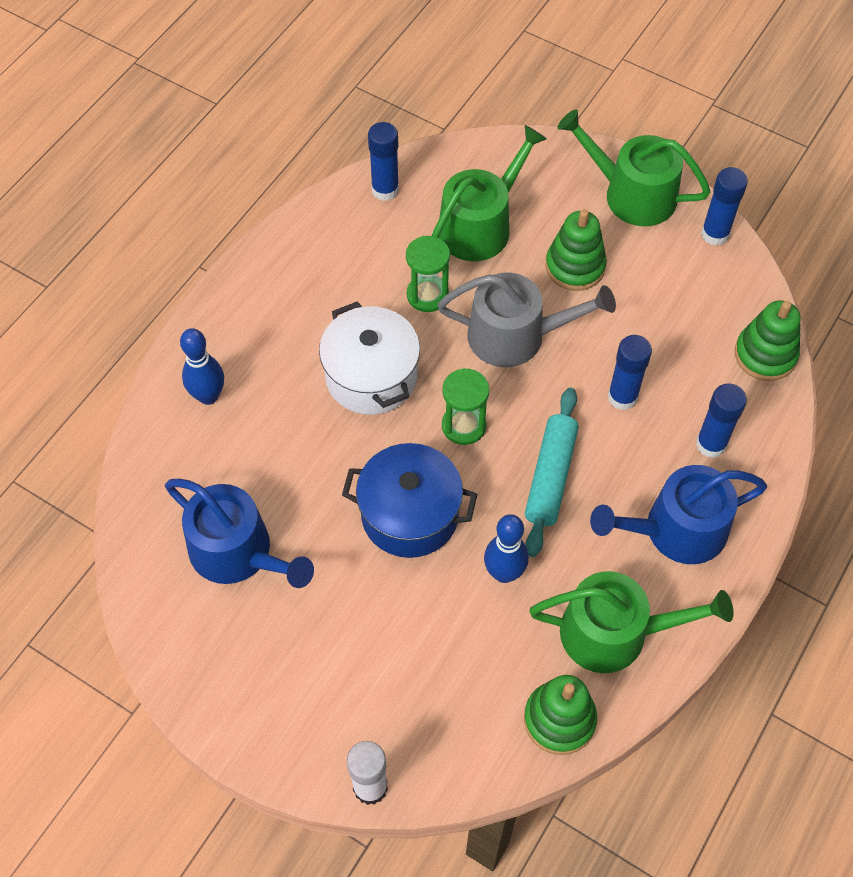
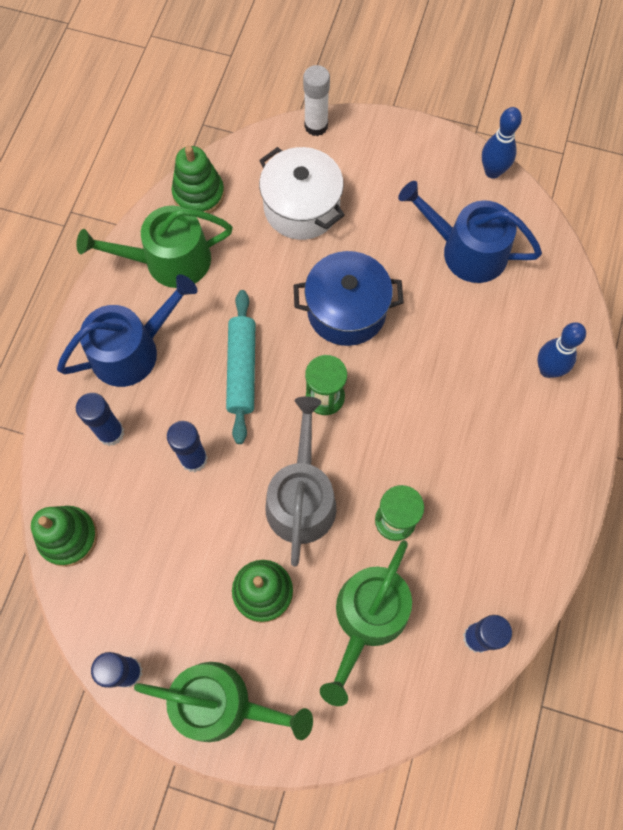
camera: 165 degrees right, 10 degrees up
white pot [319,301,420,415] -> white pot moved to [259,147,345,240]
grey watering can [438,273,616,367] -> grey watering can turned 105 degrees clockwise [266,396,336,566]
blue bowling pin [484,514,529,583] -> blue bowling pin moved to [482,107,522,179]

